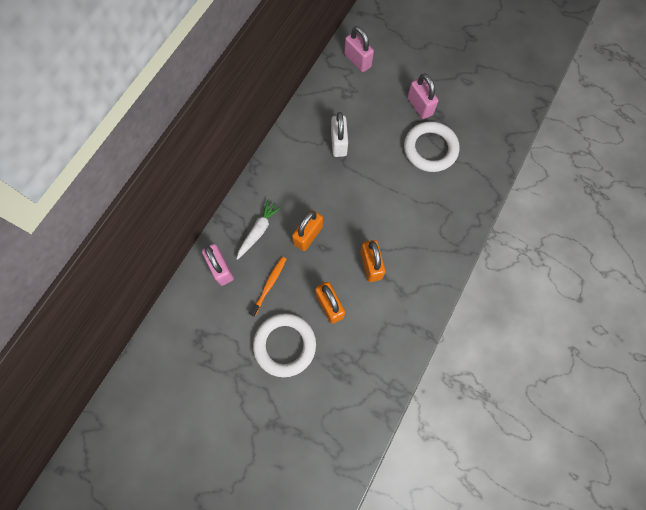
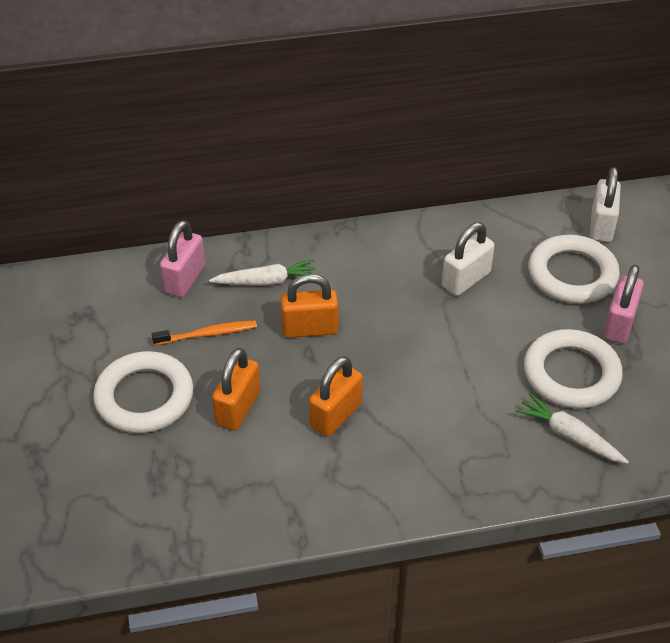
camera: 50 degrees right, 25 degrees down
pink padlock [344,26,374,72] -> white padlock [590,167,621,242]
none -> white carrot [515,393,629,464]
none -> white ring [529,235,620,304]

